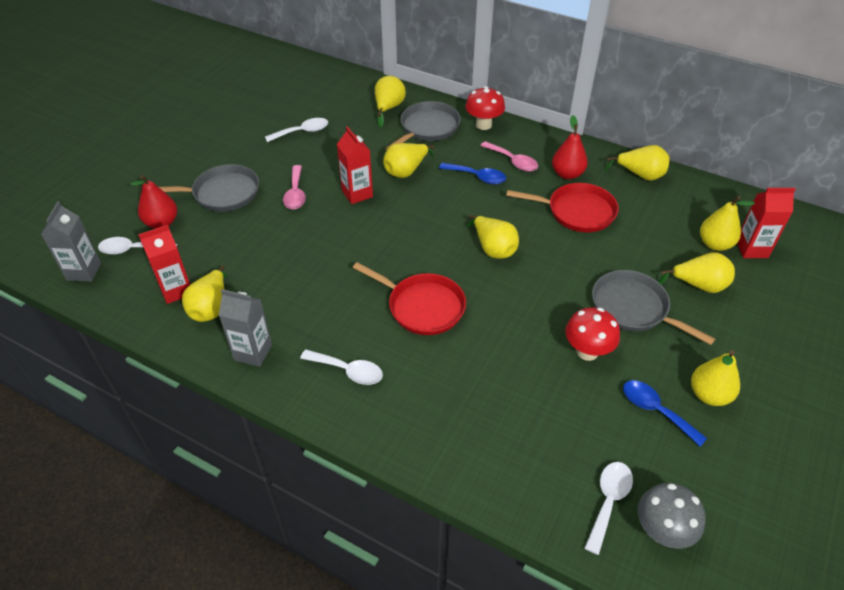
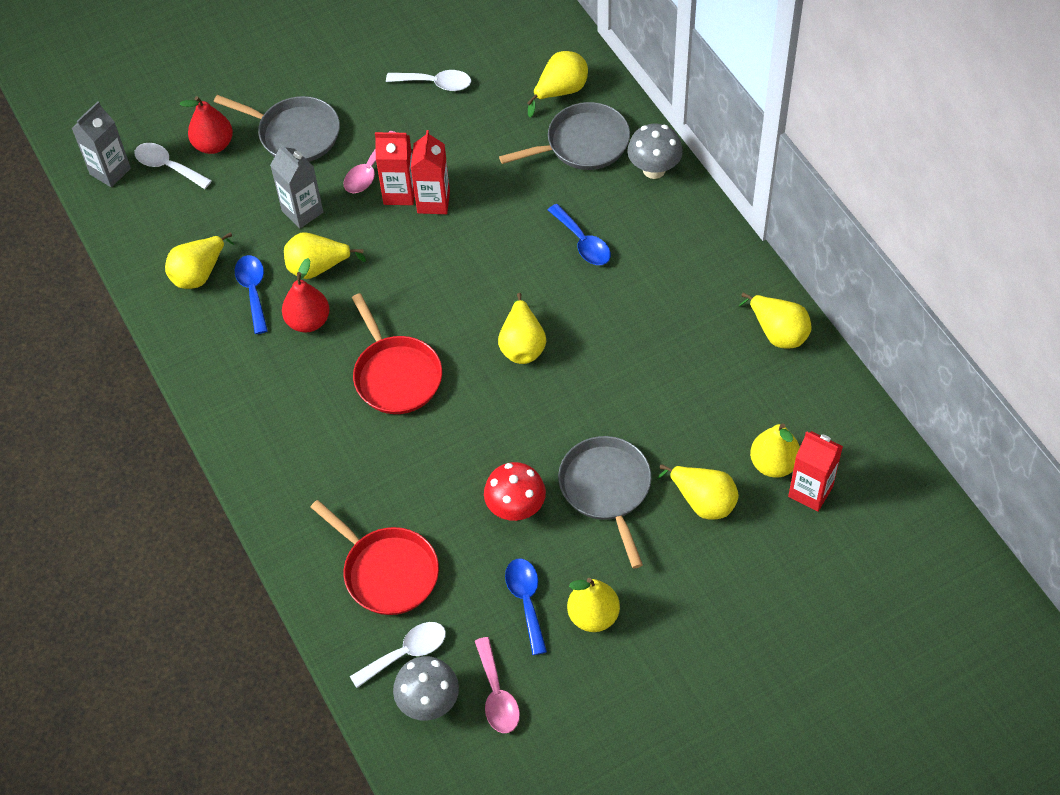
camera: 35 degrees right, 10 degrees up
red carton [138,225,190,304] -> red carton moved to [375,132,415,205]
grey carton [219,289,272,367] -> grey carton moved to [270,143,323,228]
white spoon [300,349,383,385] -> none
yellow pear [383,143,434,178] -> yellow pear moved to [284,232,366,279]
red mushroom [465,86,505,130] -> grey mushroom [627,123,683,179]
pink spoon [480,141,538,172] -> pink spoon moved to [475,637,520,733]
red pan [506,183,619,232] -> red pan moved to [311,500,439,615]
red pear [552,115,588,179] -> red pear moved to [282,258,330,333]
none -> blue spoon [235,255,268,334]

